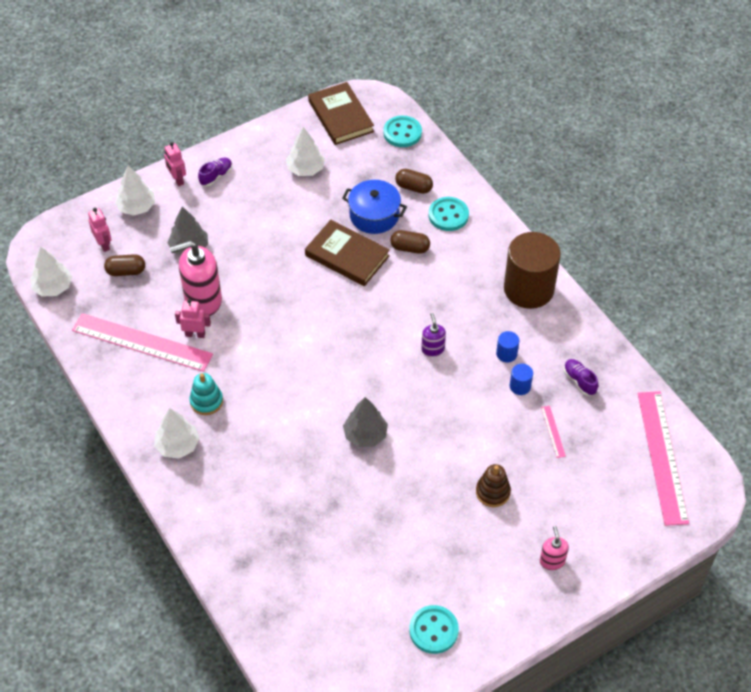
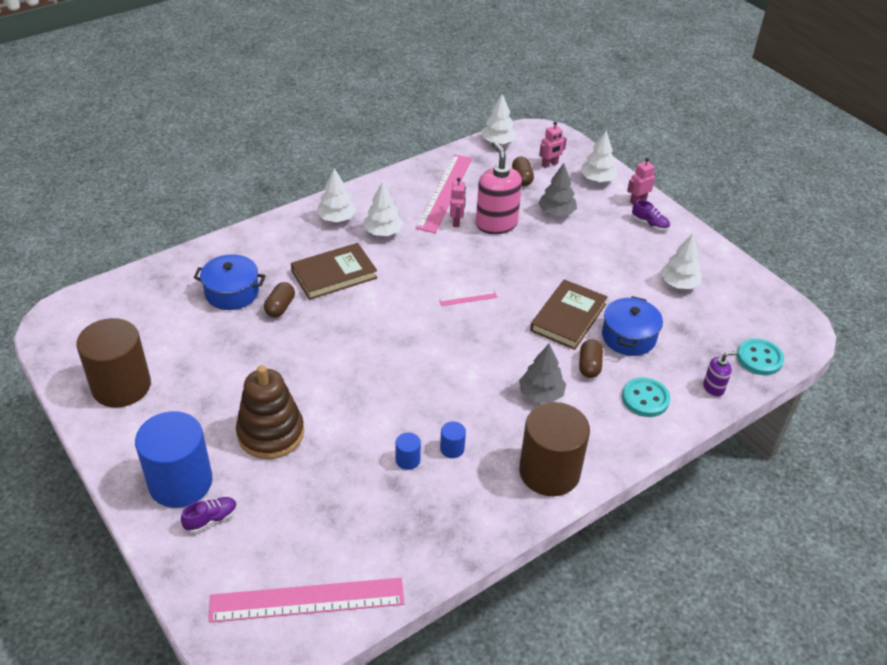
camera: 85 degrees right, 10 degrees down
turquoise stacking toy [189,373,223,415] -> white tree [364,181,403,236]
brown book [308,82,374,145] -> brown book moved to [291,243,377,300]
grey tree [343,397,388,447] -> grey tree moved to [519,344,566,403]
brown capsule [395,169,433,194] -> brown capsule moved to [264,282,295,318]
turquoise button [409,605,459,654] -> brown cylinder [76,318,151,408]
purple soap dispenser [421,313,446,357] -> purple soap dispenser moved to [703,351,738,397]
brown stacking toy [476,464,511,507] -> brown stacking toy [236,365,304,459], size x1.79
pink soap dispenser [540,526,569,570] -> blue cylinder [135,411,213,508]
pink ruler [541,406,566,458] -> pink ruler moved to [439,291,497,306]
purple shoe [564,359,598,396] -> purple shoe moved to [181,497,237,533]
none -> blue pot [194,254,265,310]

